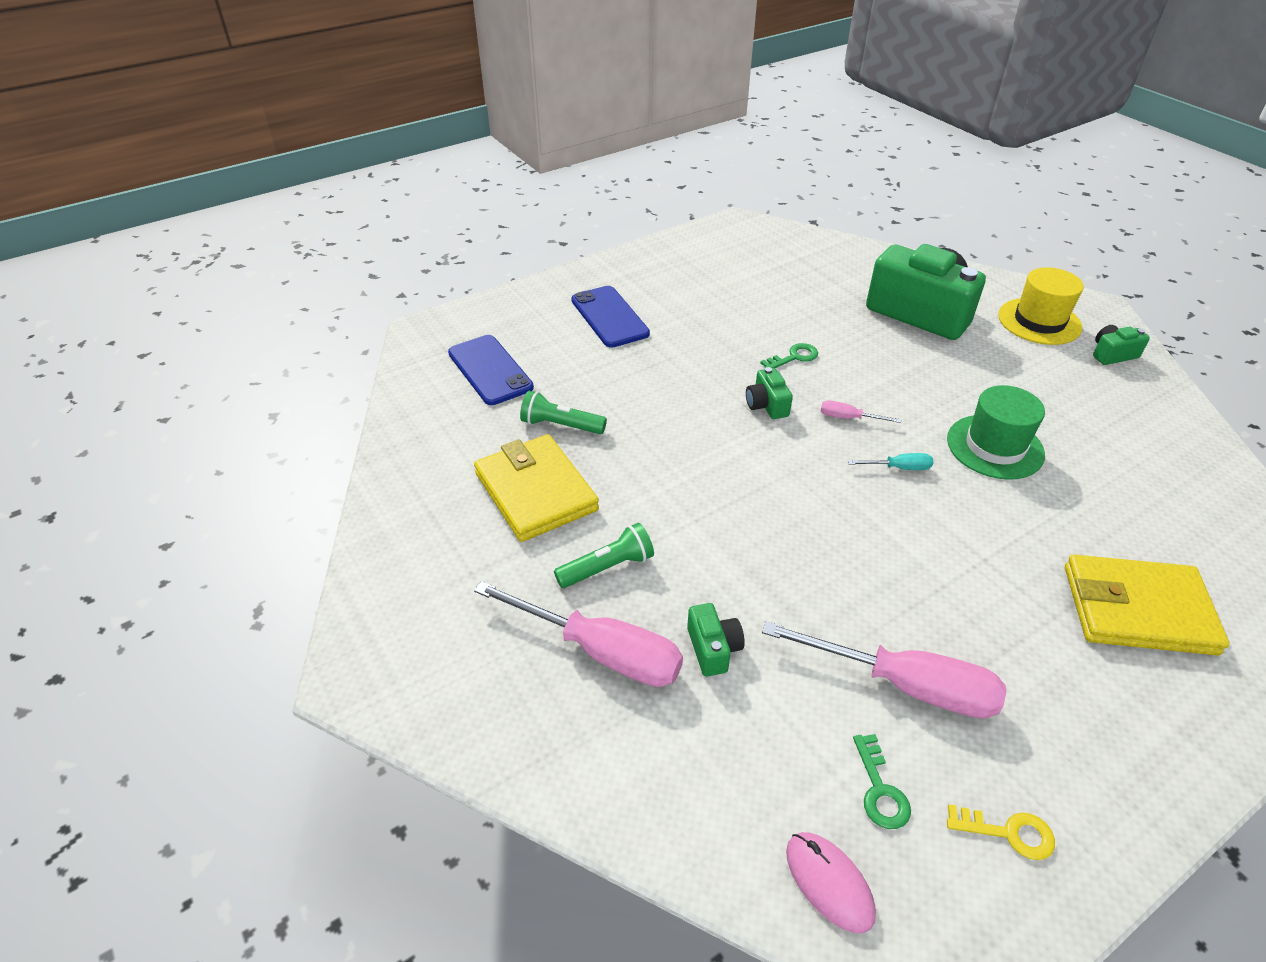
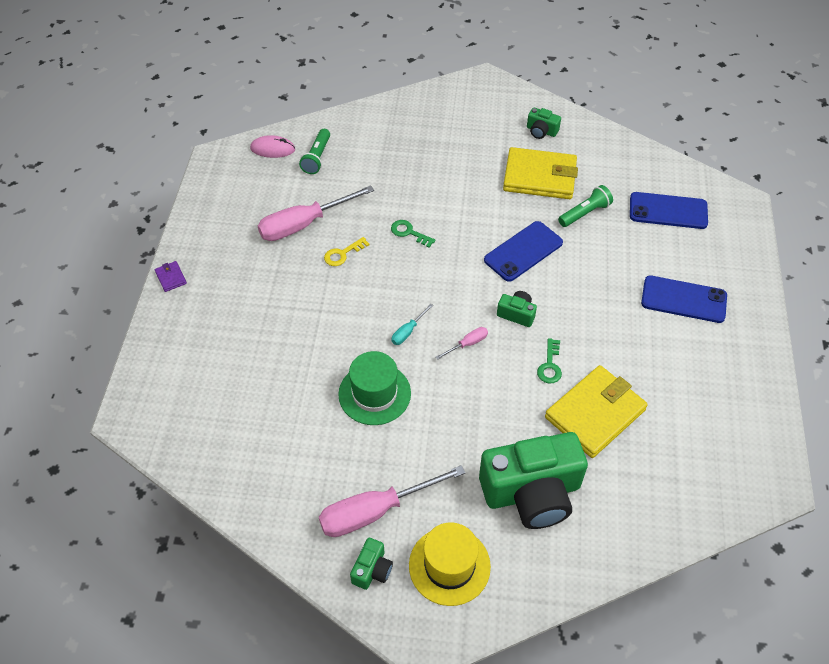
camera: 130 degrees right, 10 degrees up
pink screwdriver [474,581,683,687] -> pink screwdriver moved to [319,465,465,537]
green flashlight [554,523,654,588] -> green flashlight moved to [299,129,330,174]
green camera [687,603,745,677] -> green camera moved to [527,108,561,139]
green key [853,734,911,829] -> green key moved to [391,220,436,248]
yellow key [947,804,1055,860] -> yellow key moved to [324,237,370,266]
yellow wallet [1065,555,1230,656] -> yellow wallet moved to [545,365,648,458]
none -> purple wallet [155,261,187,292]
none -> blue phone [484,221,563,282]

